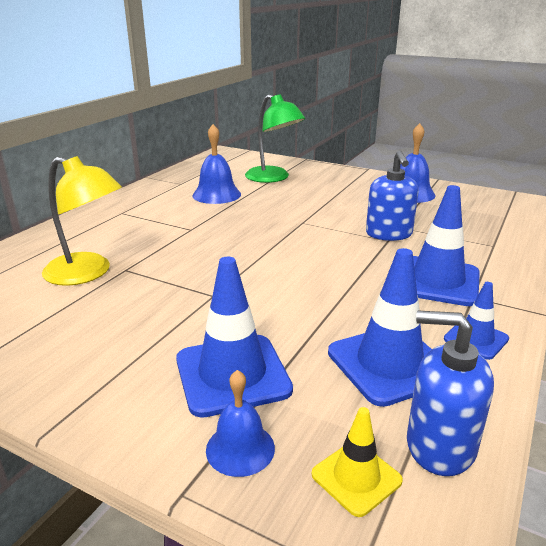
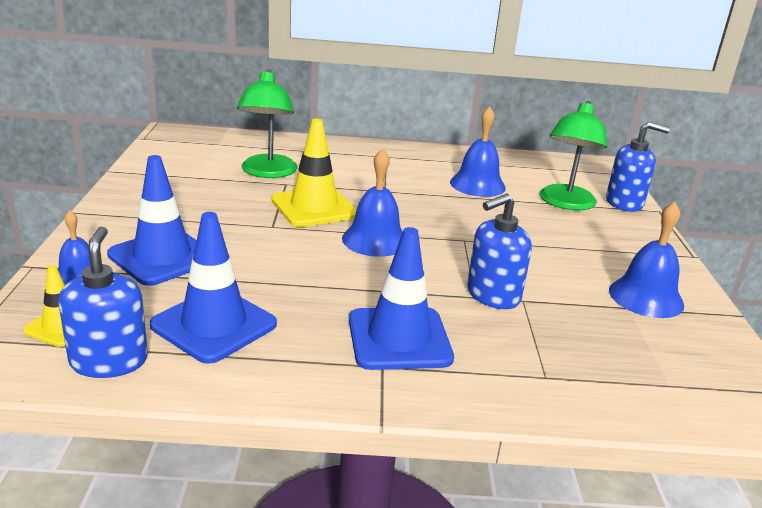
camera: 60 degrees right, 0 degrees up
yellow lamp [42,156,122,286] -> green lamp [237,69,298,178]
blue traffic cone [444,282,509,360] -> none
none -> yellow traffic cone [271,119,357,227]
none -> blue bell [342,149,403,257]
none -> blue soap dispenser [606,122,670,212]

